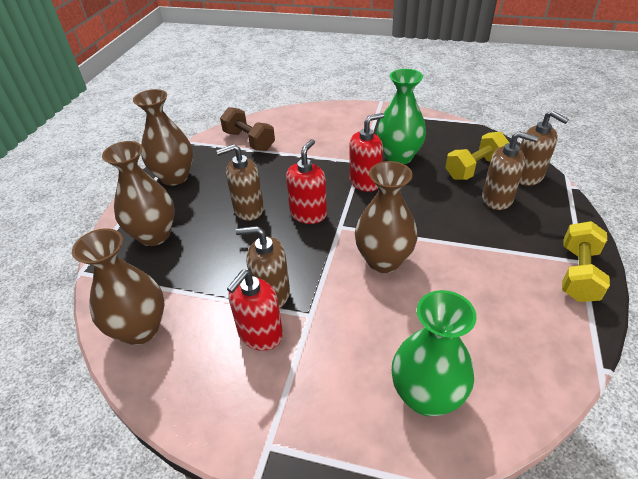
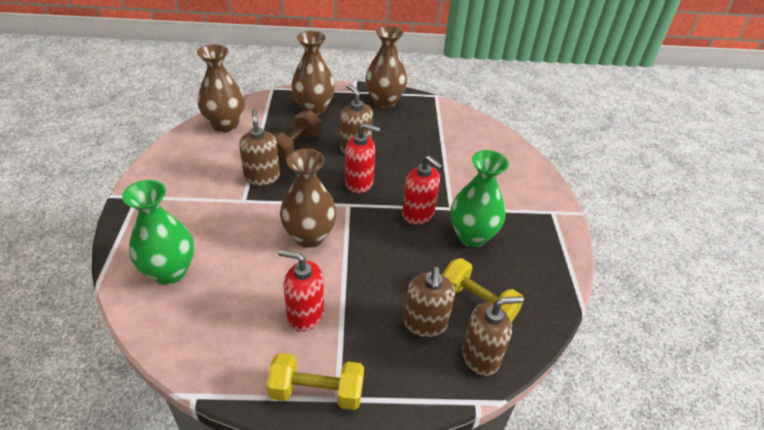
camera: 70 degrees right, 0 degrees up
brown dumbbell [220,107,275,151] -> brown dumbbell moved to [272,110,321,161]
red soap dispenser [227,269,283,351] -> red soap dispenser moved to [278,250,324,332]
brown soap dispenser [519,111,569,186] -> brown soap dispenser turned 135 degrees counterclockwise [462,296,523,376]

